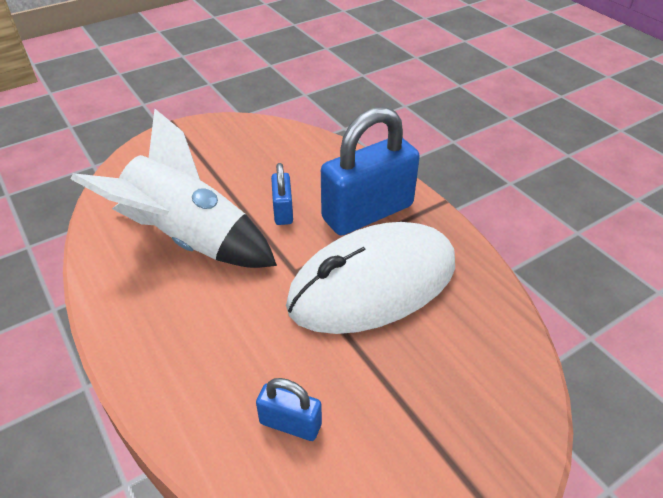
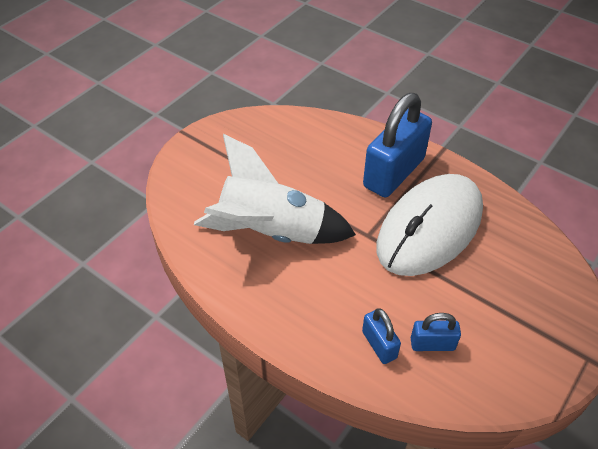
camera: 20 degrees left, 5 degrees up
blue padlock [271,163,293,225] -> blue padlock moved to [362,308,401,364]

